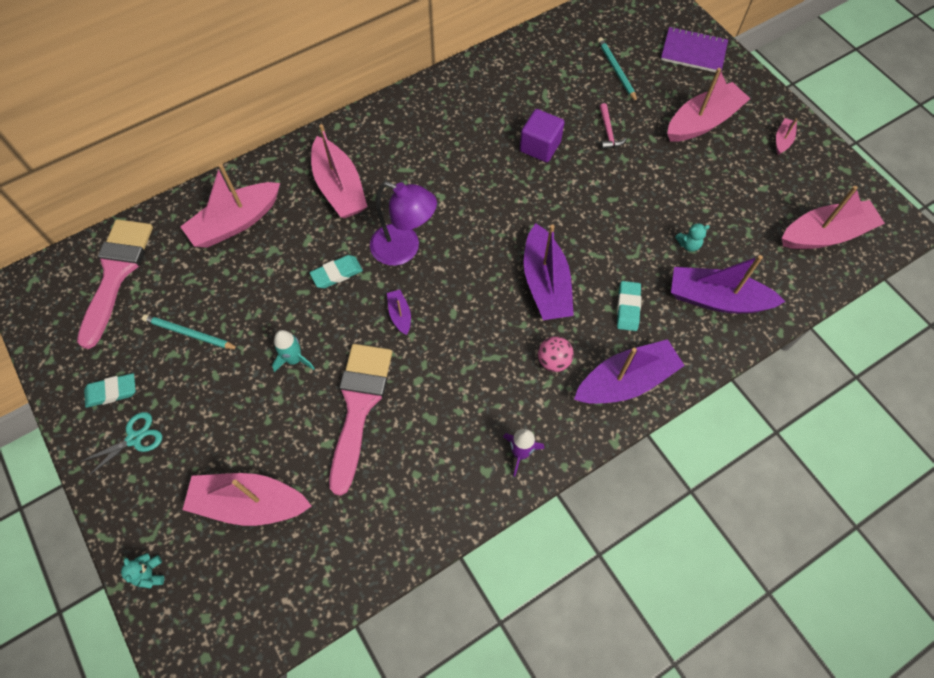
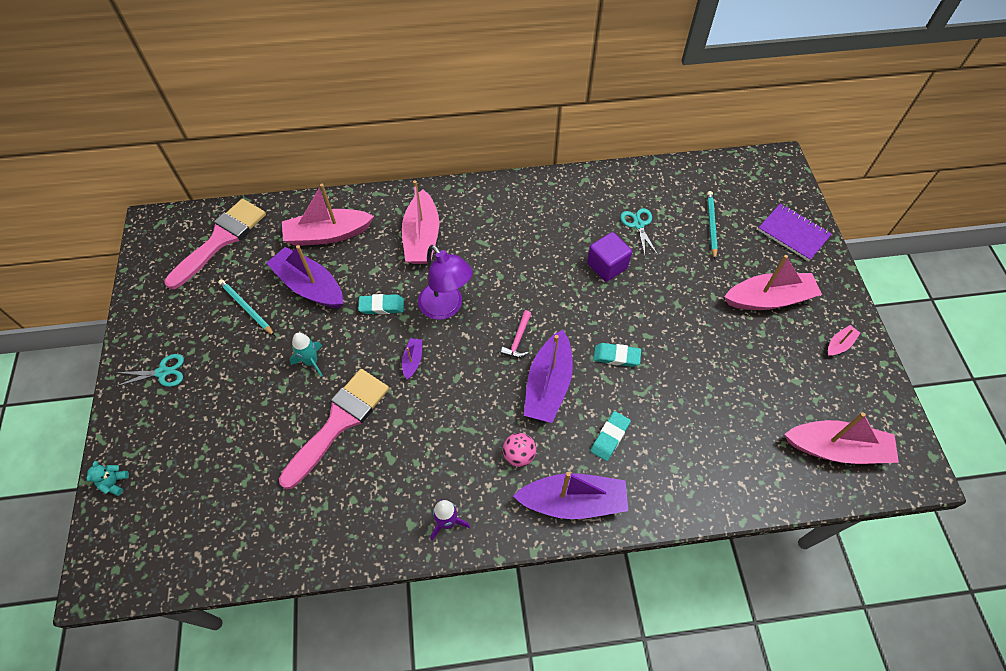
camera: 25 degrees right, 5 degrees down
turquoise eraser [84,373,136,408] -> turquoise eraser moved to [593,343,641,367]
pink boat [183,473,312,526] -> none
pink hammer [599,103,626,149] -> pink hammer moved to [501,310,531,358]
purple boat [671,255,785,313] -> purple boat moved to [266,245,343,308]
turquoise teddy bear [675,222,710,252] -> none
none -> turquoise scissors [620,208,658,255]

